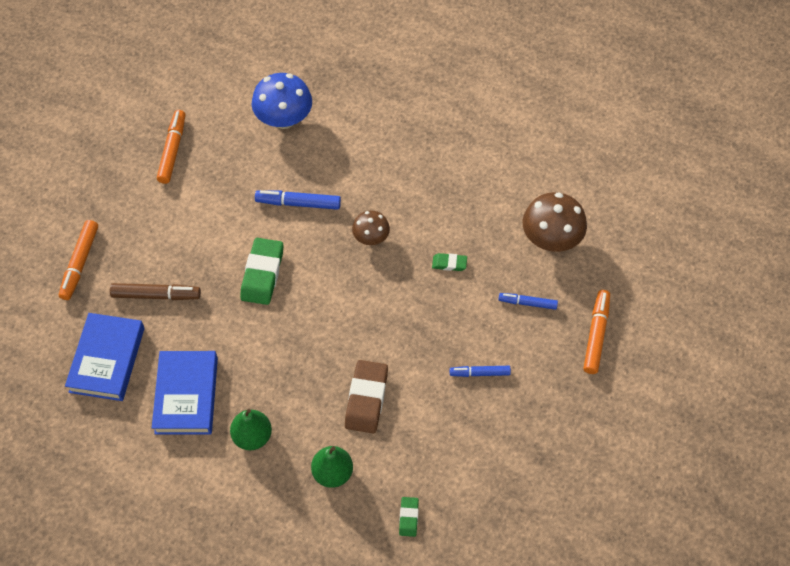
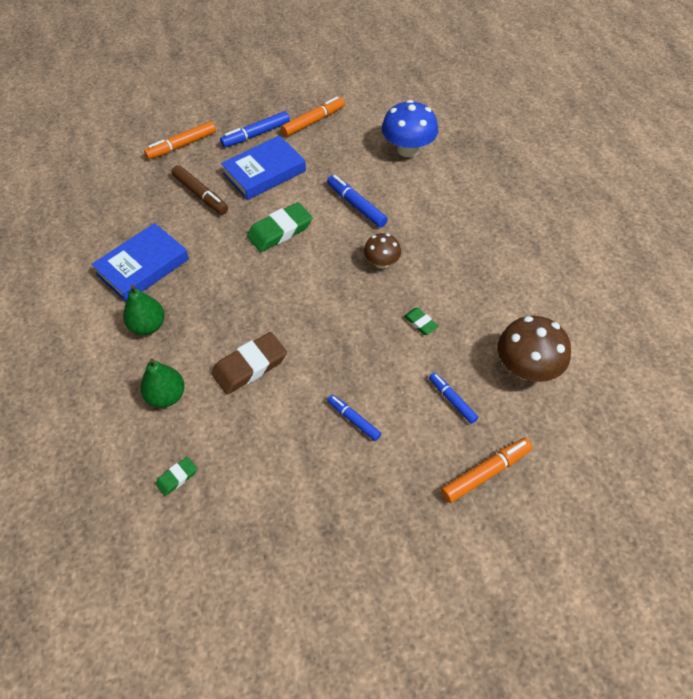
camera: 45 degrees right, 5 degrees down
blue book [65,313,145,401] -> blue book moved to [221,135,306,200]
none -> blue marker [220,111,290,147]

